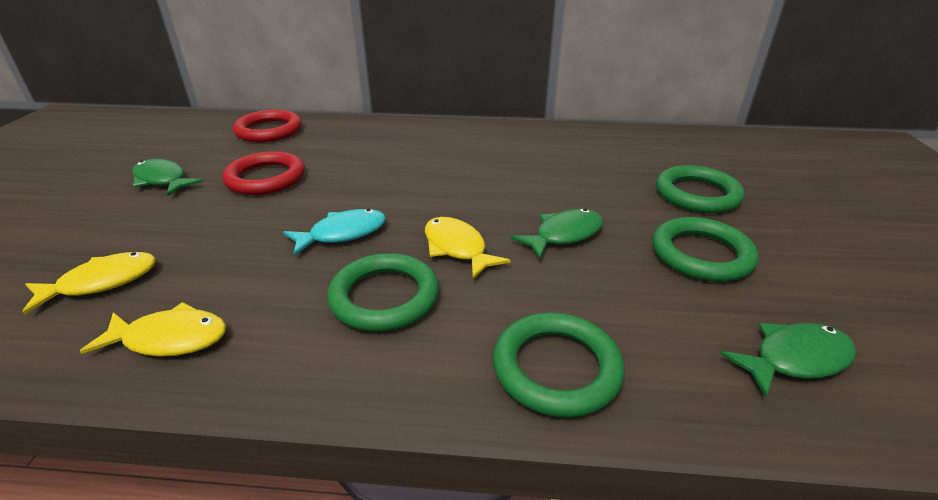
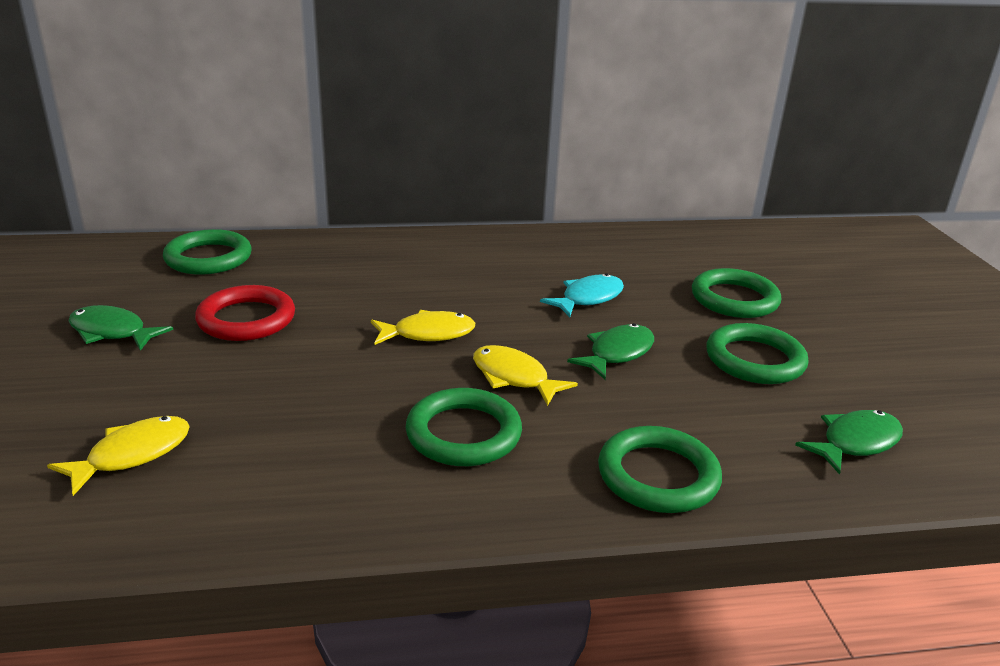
camera: 15 degrees left, 5 degrees down
yellow fish [79,302,226,357] -> yellow fish moved to [371,310,475,345]
red ring [233,110,302,142] -> green ring [163,229,252,275]
turquoise fish [283,209,386,256] -> turquoise fish moved to [540,273,624,317]

